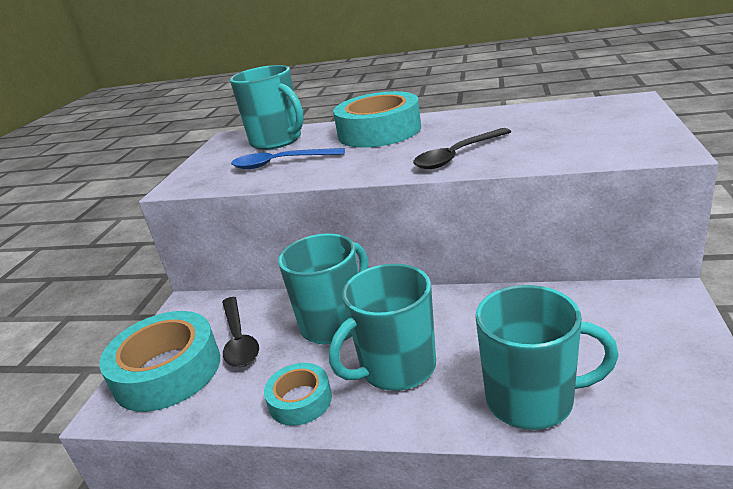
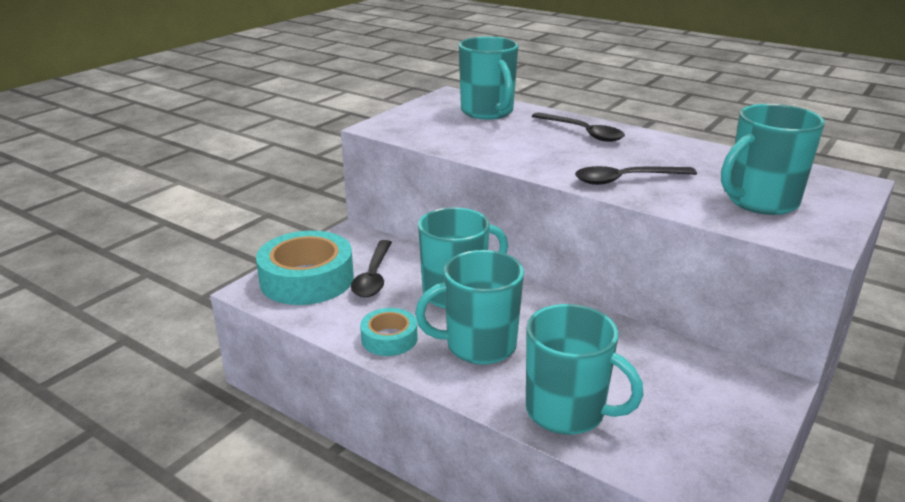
camera: 20 degrees right, 0 degrees up
blue spoon [231,148,345,169] -> none
turquoise tape [333,91,421,148] -> black spoon [532,112,625,142]
none -> turquoise mug [721,104,825,215]

